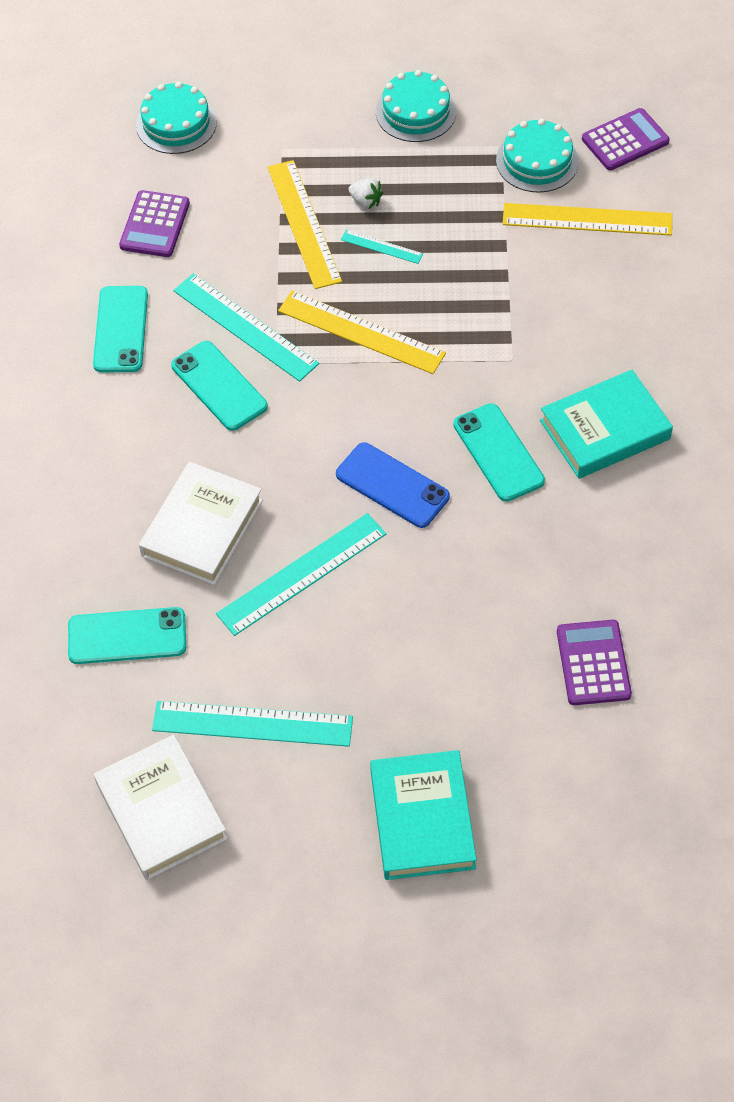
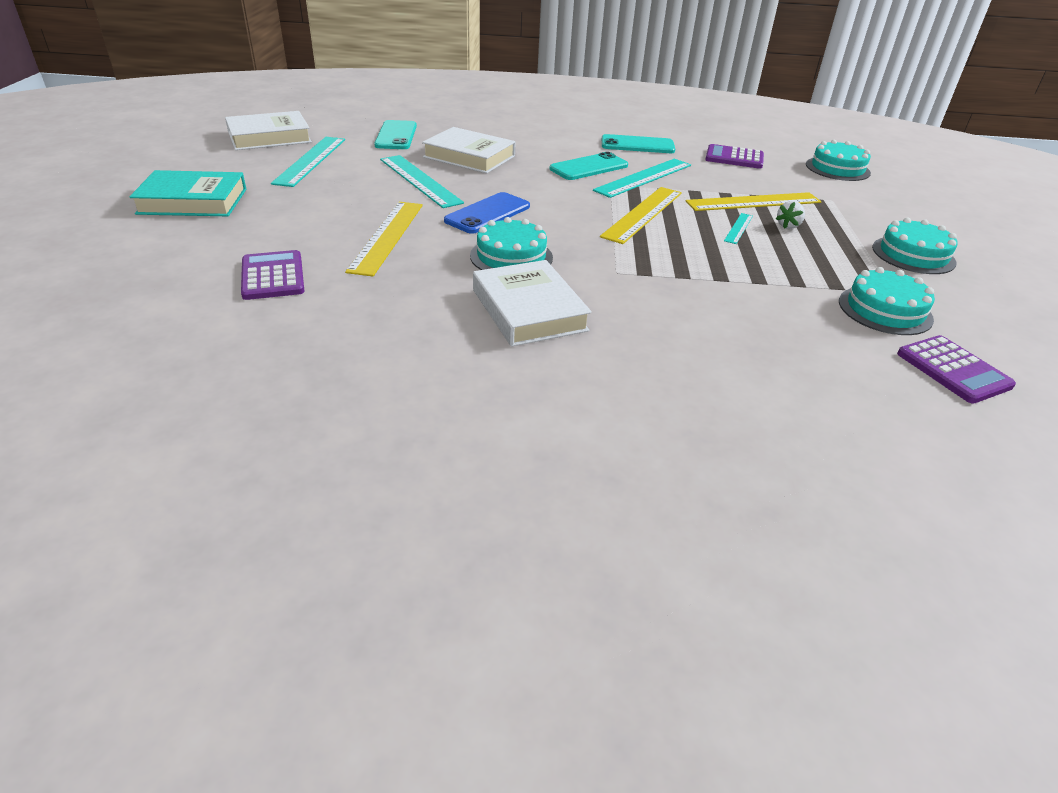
camera: 90 degrees right, 20 degrees down
turquoise phone [453,403,545,502] -> turquoise cake [470,217,553,270]
yellow ruler [503,203,672,235] -> yellow ruler moved to [345,202,423,276]
turquoise book [540,370,673,479] -> white book [473,260,592,347]
purple calculator [557,620,632,705] -> purple calculator turned 105 degrees counterclockwise [241,250,304,300]

